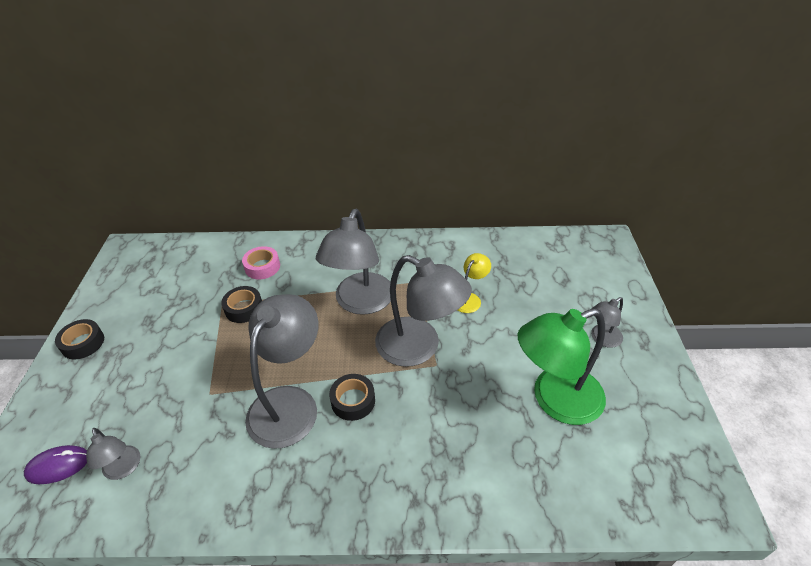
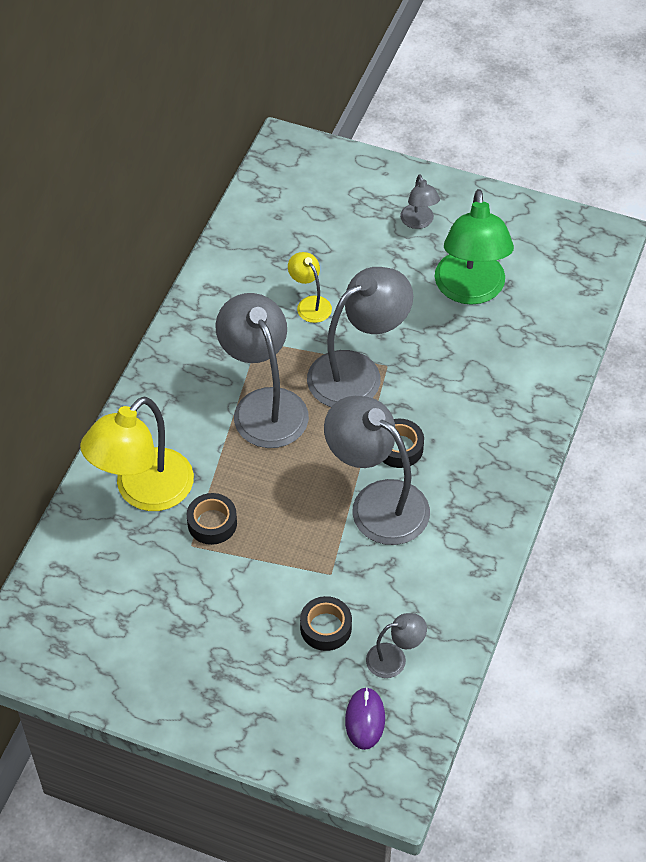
camera: 70 degrees left, 10 degrees up
black tape [55,319,104,359] -> black tape moved to [300,596,352,651]
pink tape [242,246,280,279] -> yellow lamp [80,397,194,511]
grey lamp [316,209,391,315] -> grey lamp turned 150 degrees counterclockwise [215,293,309,448]

